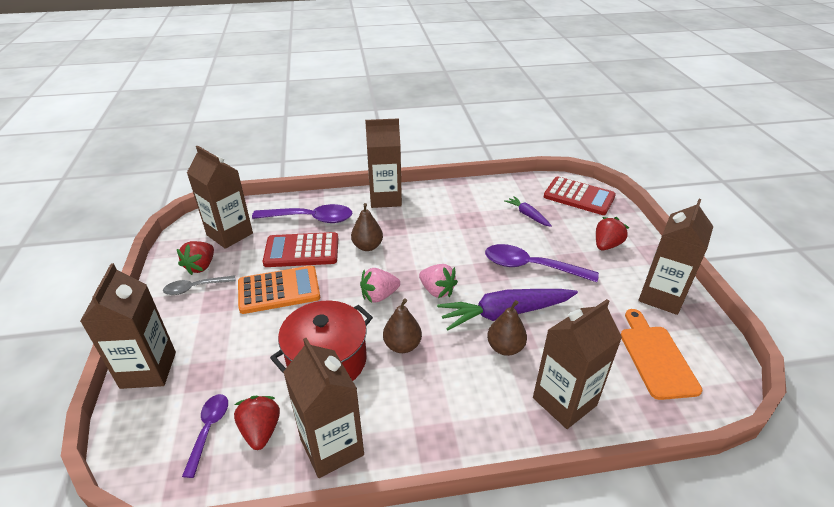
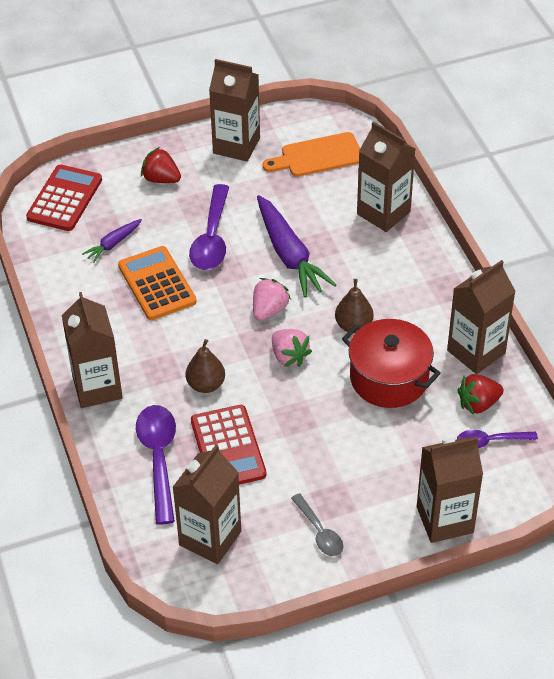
camera: 100 degrees left, 10 degrees up
red strawberry [177,241,214,275] -> none
orange calculator [238,265,320,314] -> orange calculator moved to [118,246,197,320]
brown pear [487,300,527,356] -> none

